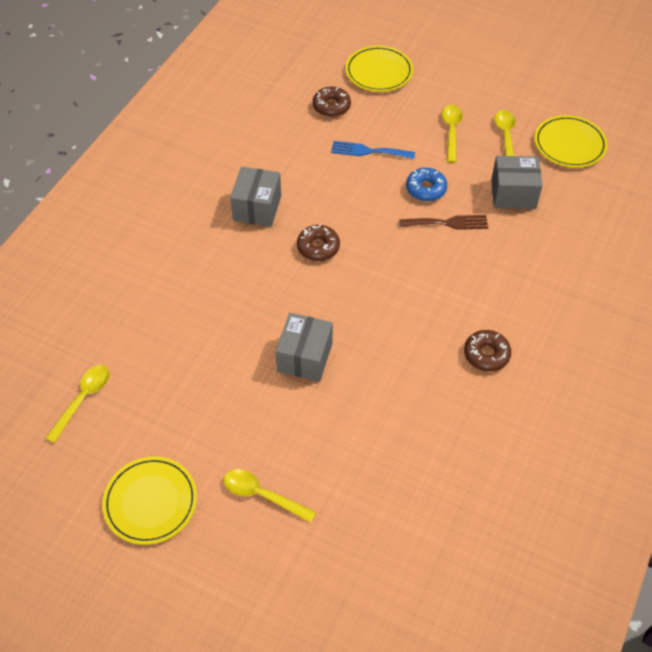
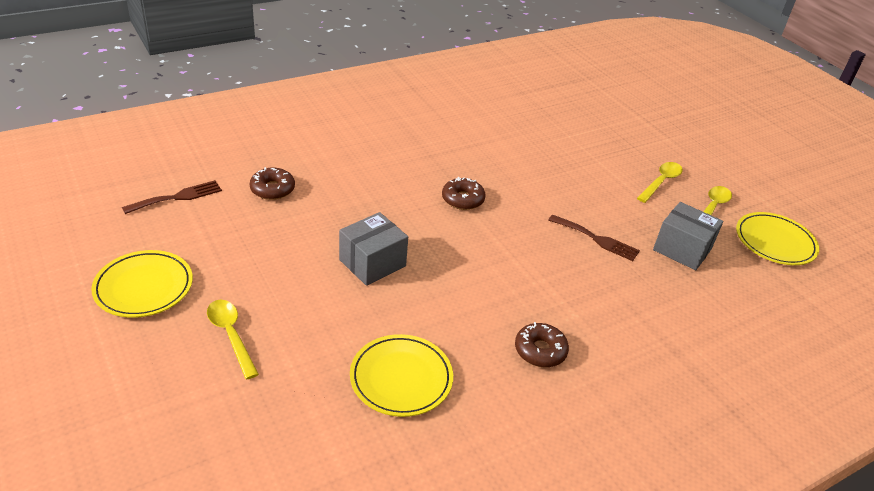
camera: 30 degrees right, 15 degrees down
yellow spoon [46,365,110,443] -> brown fork [122,180,222,214]
grey box [230,167,281,227] -> none
brown donut [313,87,351,117] -> brown donut moved to [250,167,295,200]
blue fork [331,141,415,159] -> none
yellow plate [345,46,413,92] -> yellow plate moved to [350,334,453,417]
blue donut [406,168,447,201] -> none

